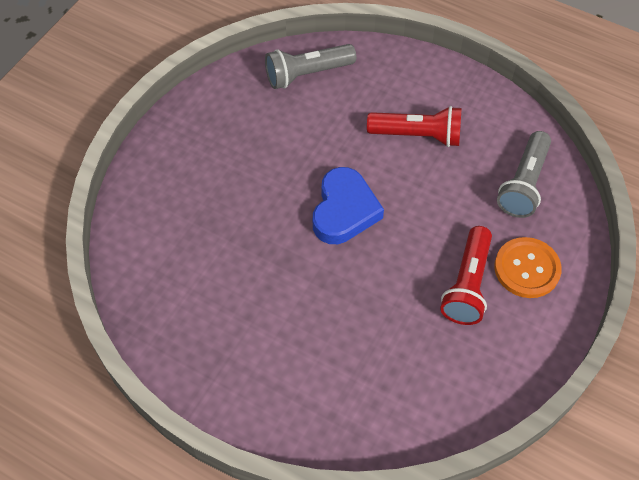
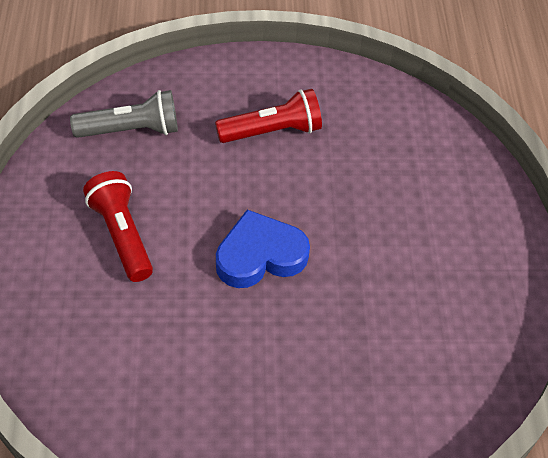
camera: 125 degrees left, 5 degrees down
grey flashlight [265,44,356,89] -> none
orange button [494,237,562,298] -> none

